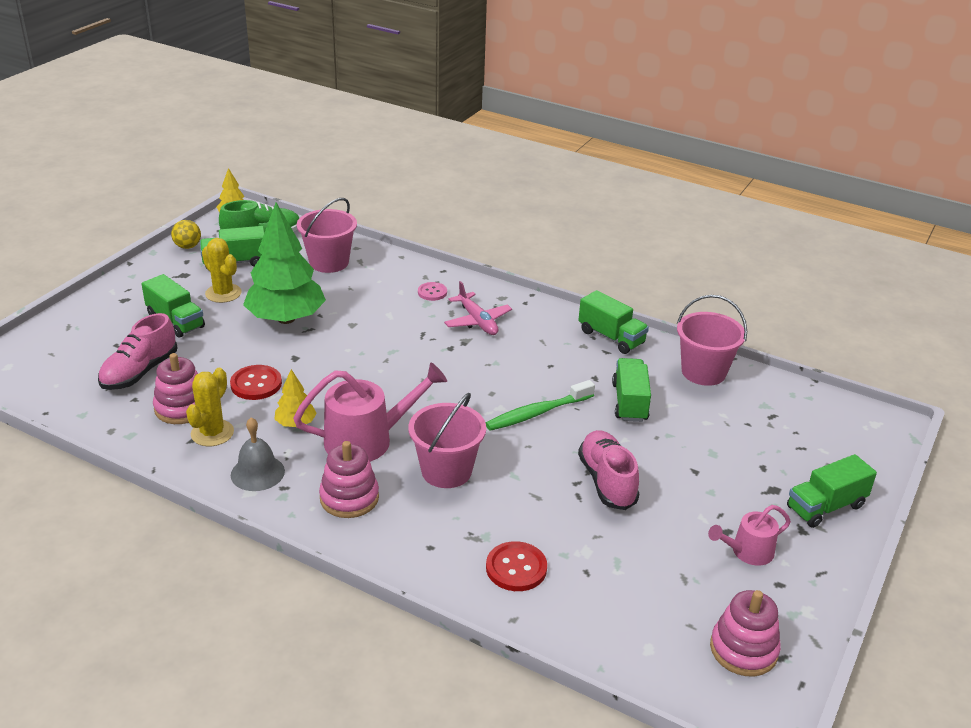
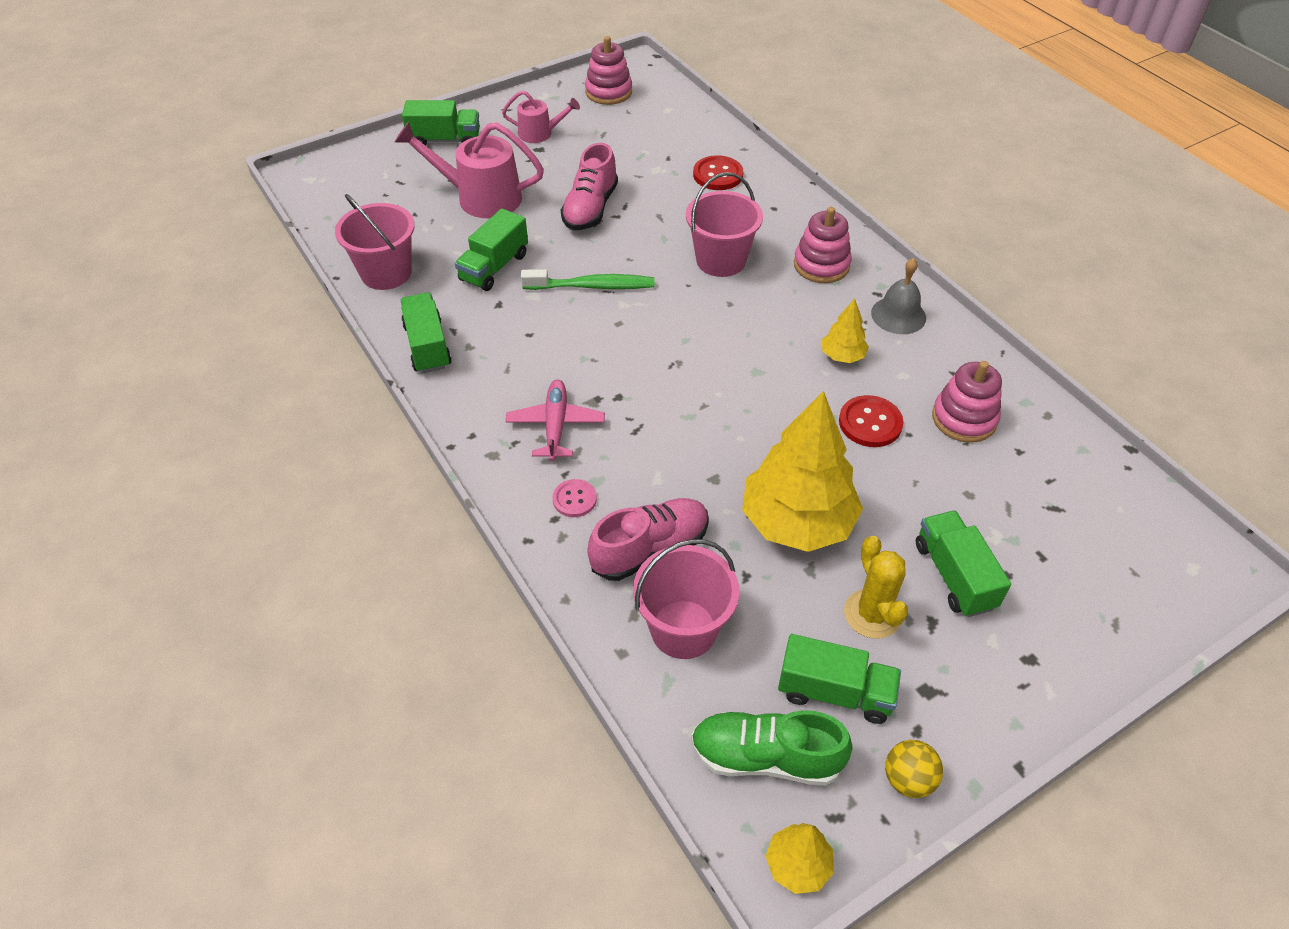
camera: 150 degrees left, 15 degrees up
pink shoe [98,313,178,390] -> pink shoe moved to [587,498,709,581]
yellow cactus [186,368,234,446] -> none
green tree [243,203,326,324] -> yellow tree [742,391,863,552]
pink watering can [293,363,447,462] -> pink watering can moved to [395,122,544,218]

